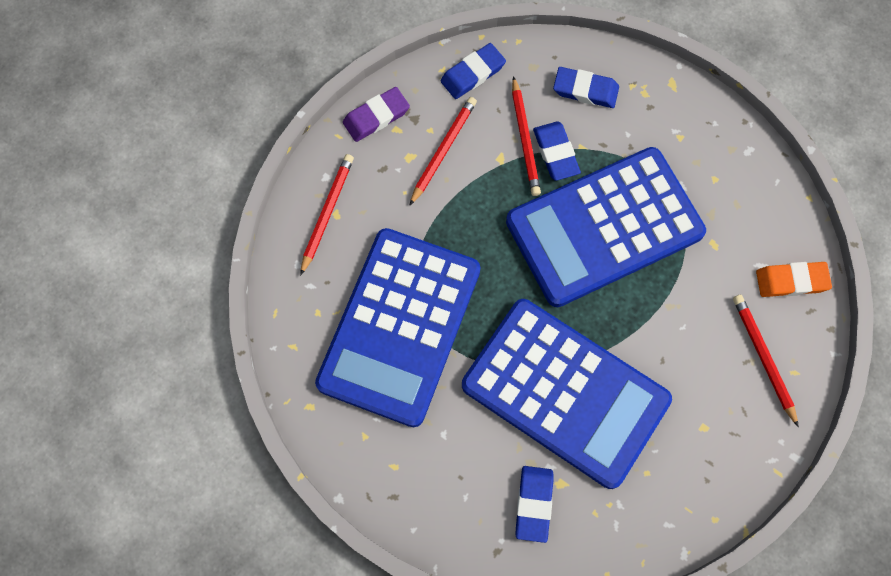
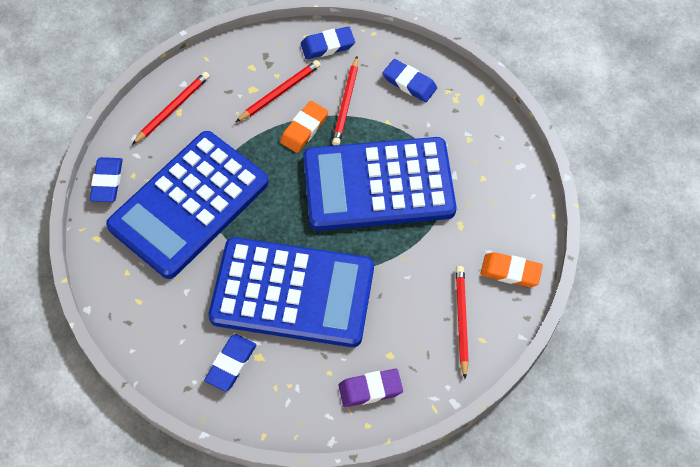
camera: 20 degrees right, 10 degrees down
purple eraser [343,87,410,142] -> purple eraser moved to [338,368,403,407]
blue calculator [462,299,672,489] -> blue calculator turned 45 degrees counterclockwise [209,237,374,347]
blue eraser [533,122,581,181] -> blue eraser moved to [90,157,123,202]
none -> orange eraser [280,101,328,153]

